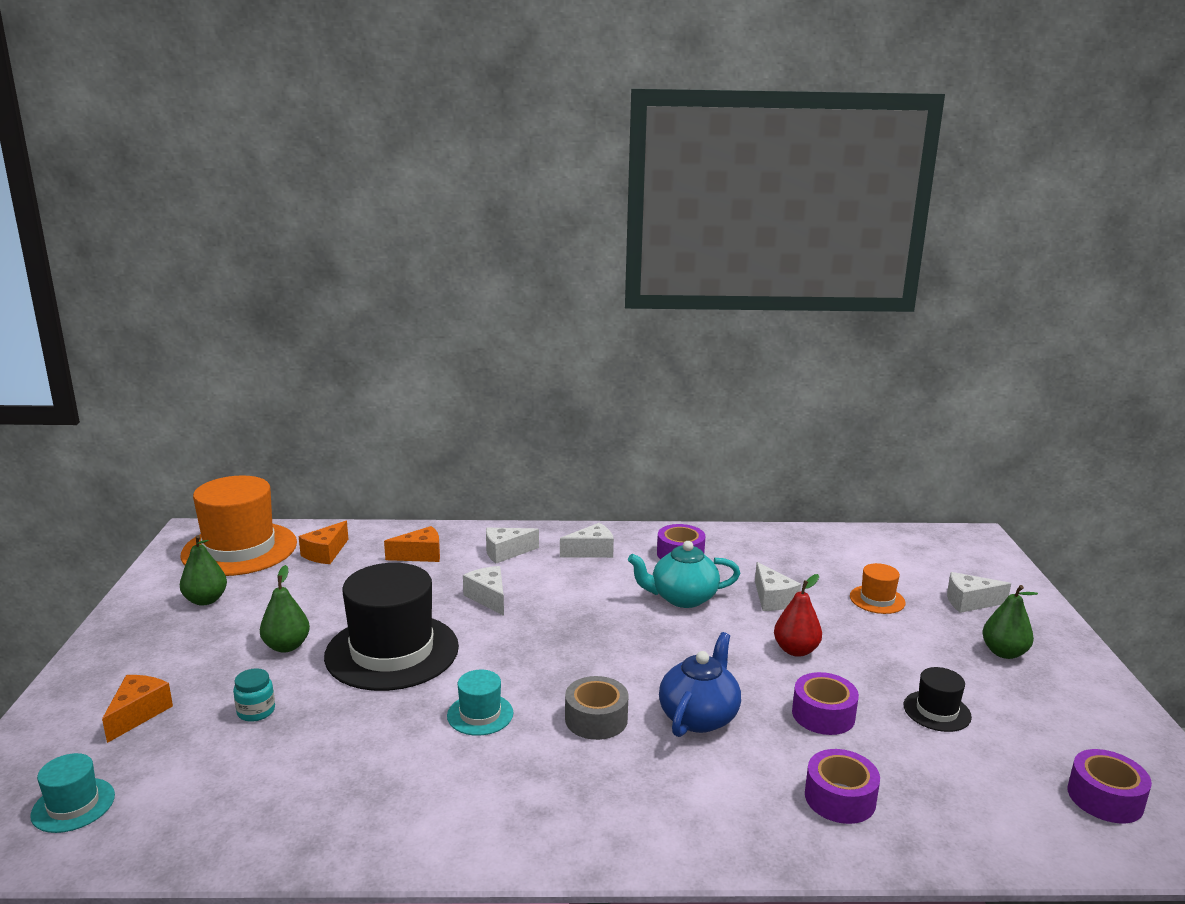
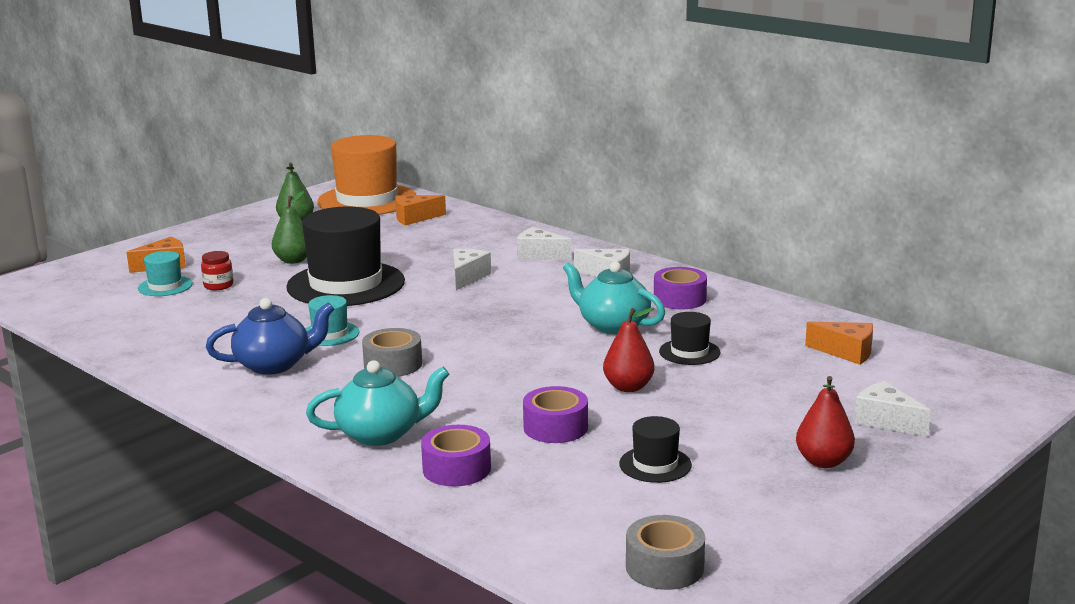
camera: 45 degrees right, 0 degrees up
turquoise hat [30,753,115,833] -> turquoise hat moved to [138,251,193,296]
turquoise jar [233,668,275,722] -> red jar [201,251,234,290]
orange cheese [384,526,440,562] -> orange cheese moved to [805,322,873,365]
blue teapot [659,632,741,737] -> blue teapot moved to [206,298,334,375]
white cheese [755,562,801,611] -> black hat [659,312,720,365]
orange hat [850,563,905,614] -> none
green pear [982,585,1038,659] -> red pear [796,376,855,468]
purple tape [1067,749,1152,823] -> grey tape [626,515,705,590]
none -> turquoise teapot [306,360,450,446]

